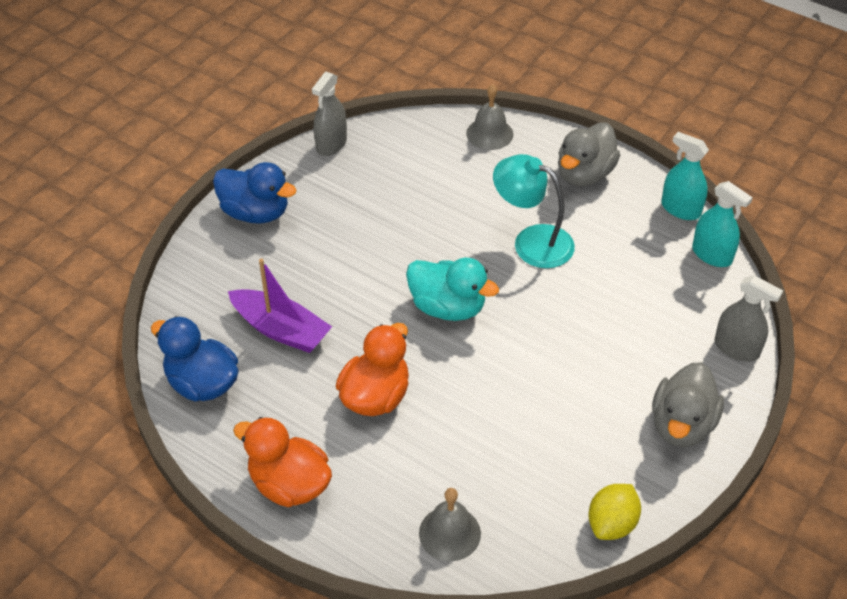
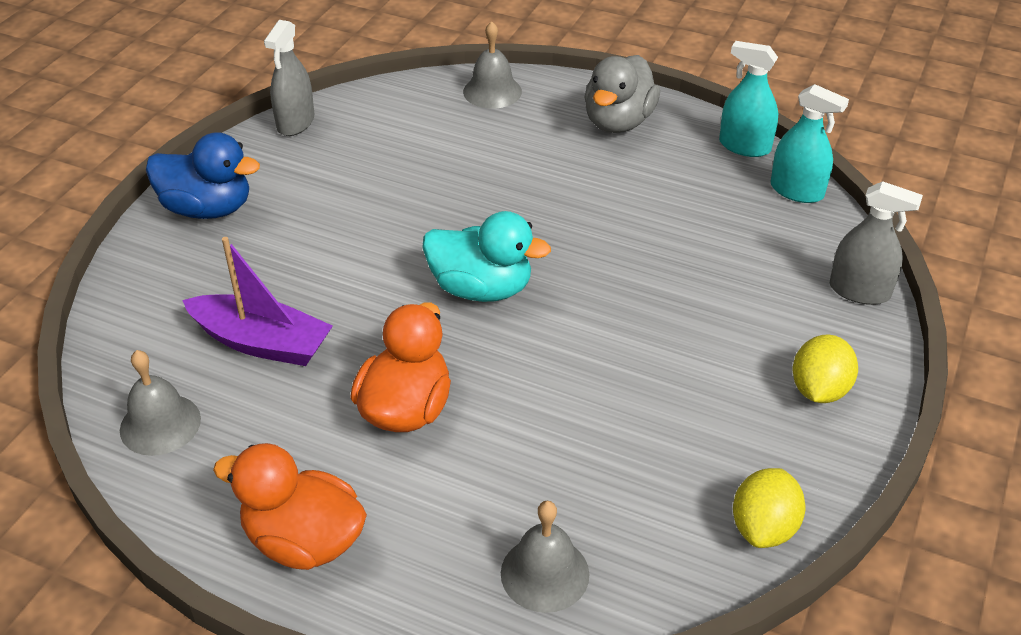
camera: 10 degrees left, 5 degrees down
blue duck [151,316,239,402] -> grey bell [120,350,201,456]
turquoise lamp [493,154,575,268] -> none
grey duck [652,362,724,447] -> yellow lemon [793,335,858,403]

